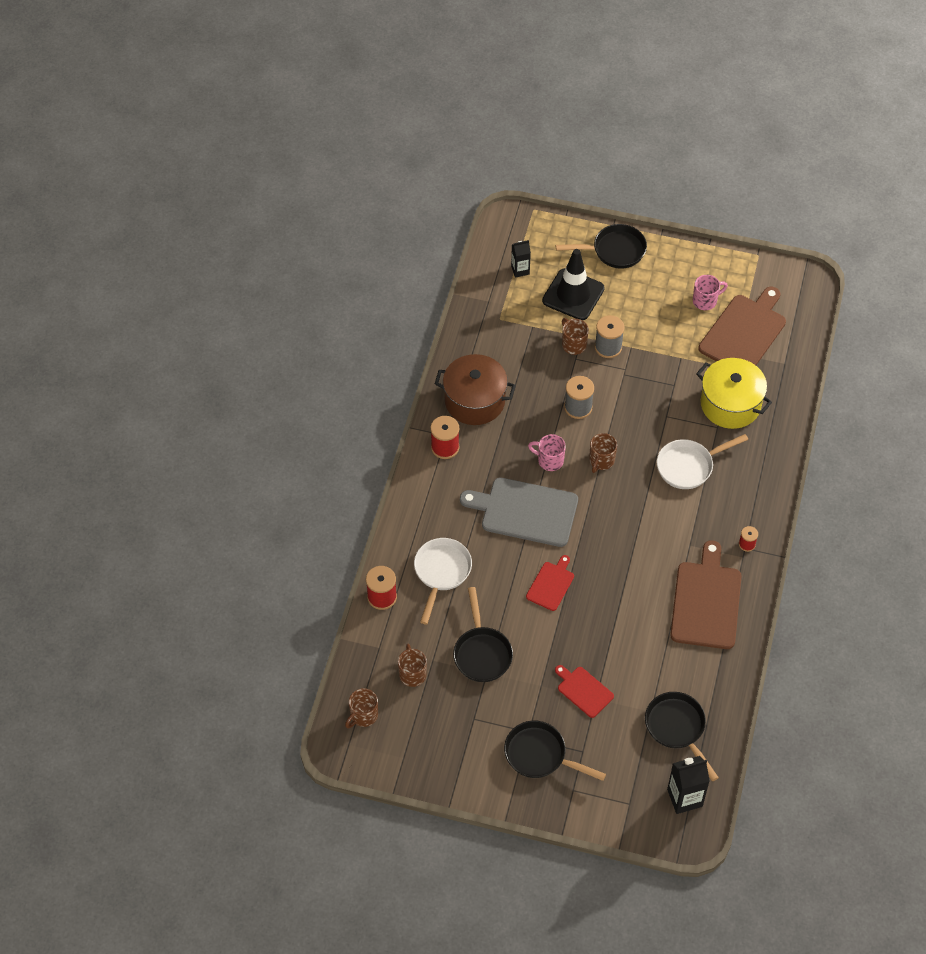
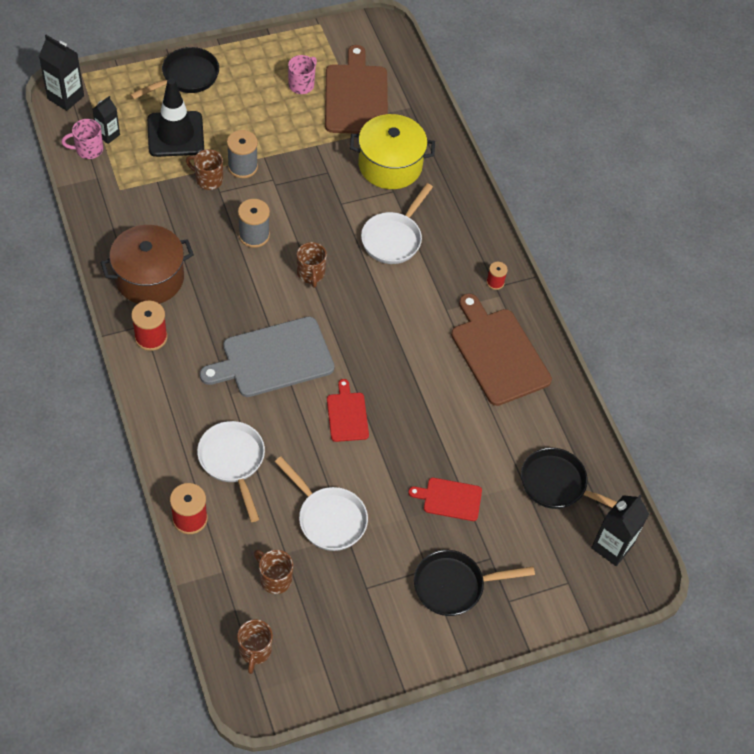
camera: 40 degrees left, 0 degrees up
black pan [453,587,513,682] -> white pan [275,456,368,551]
pink mug [528,434,566,471] -> pink mug moved to [61,119,103,159]
none -> black carton [39,35,84,111]

